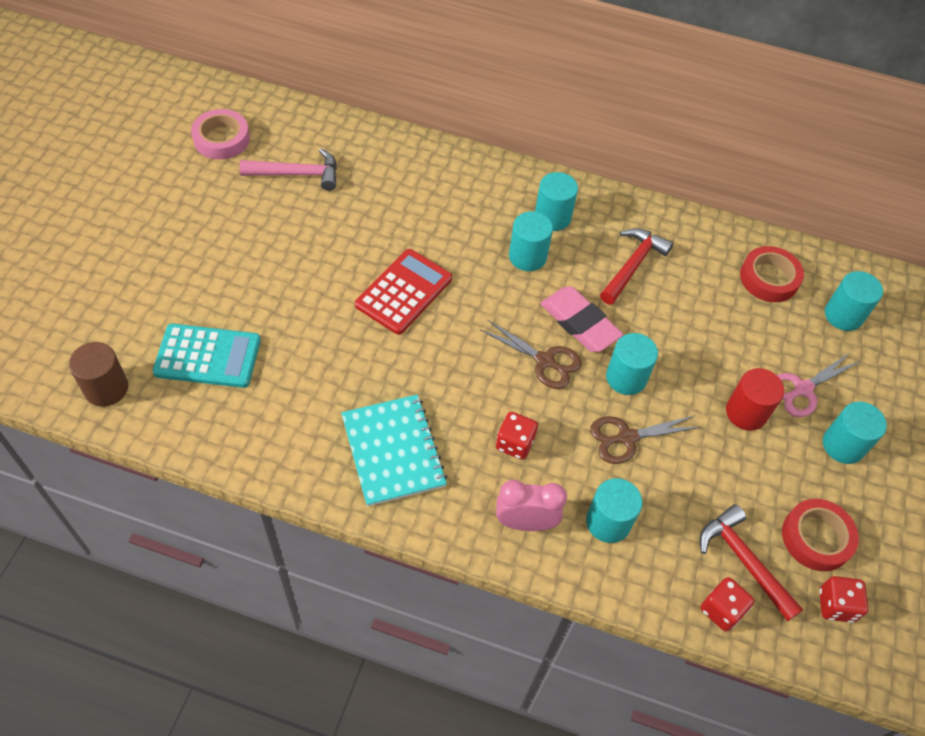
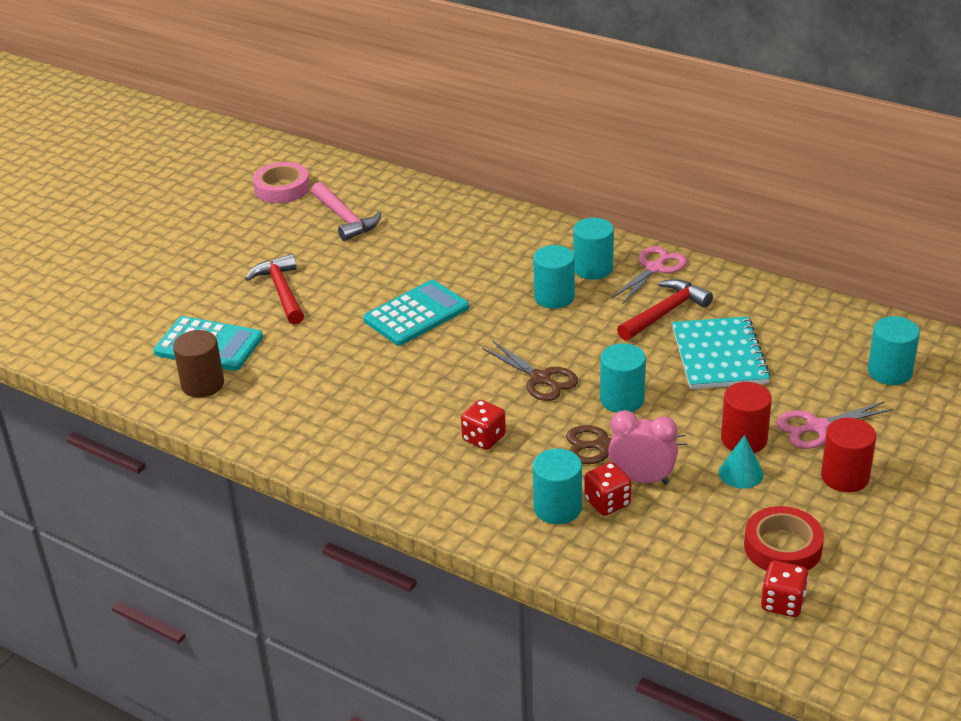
camera: 20 degrees right, 20 degrees down
brown cylinder [69,342,128,407] -> brown cylinder moved to [173,330,224,398]
pink hammer [240,148,337,191] -> pink hammer turned 45 degrees clockwise [311,182,381,241]
turquoise notebook [341,394,447,507] -> turquoise notebook moved to [672,316,771,389]
red calculator [355,249,452,335] -> turquoise calculator [363,280,469,346]
pink clock [496,480,567,531] -> pink clock moved to [608,410,678,485]
pink eraser [540,286,623,352] -> none
red hammer [700,504,803,622] -> red hammer moved to [245,254,304,324]
red dice [701,577,754,631] -> red dice moved to [585,462,631,516]
red tape [740,246,804,302] -> none
turquoise cylinder [823,401,887,464] -> red cylinder [821,418,876,492]
none -> pink scissors [611,246,687,304]
none -> turquoise cone [719,435,764,489]

